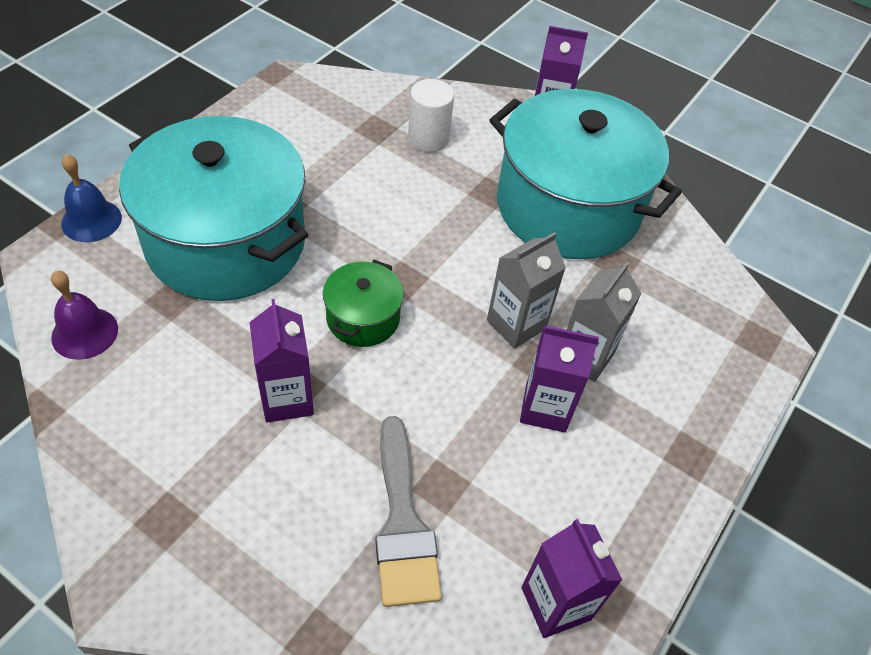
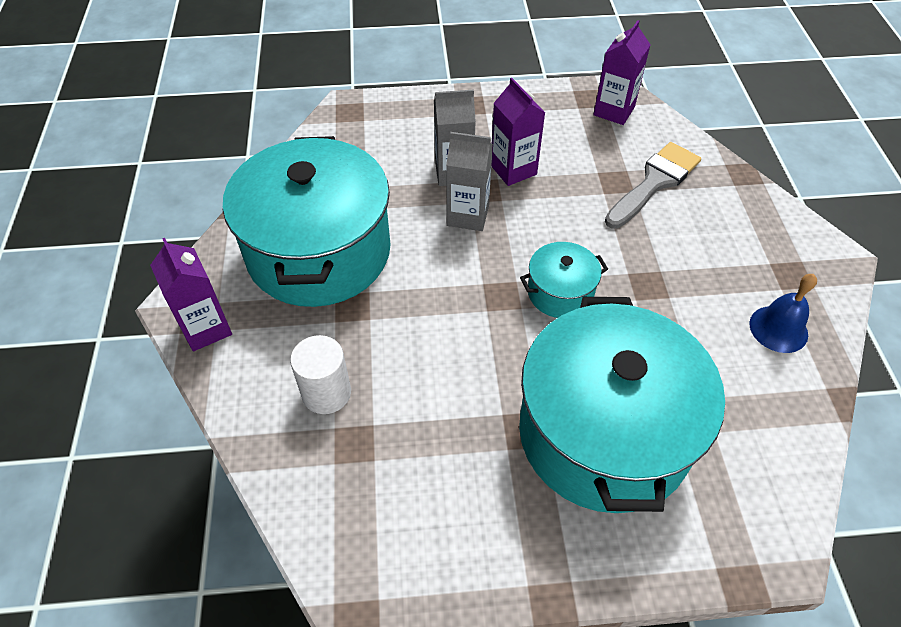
camera: 125 degrees left, 0 degrees up
purple bell [51,271,118,360] -> none
blue bell [61,154,122,242] -> blue bell moved to [749,274,817,353]
purple carton [249,299,314,423] -> none
green pot [323,260,404,347] -> turquoise pot [520,242,608,318]

